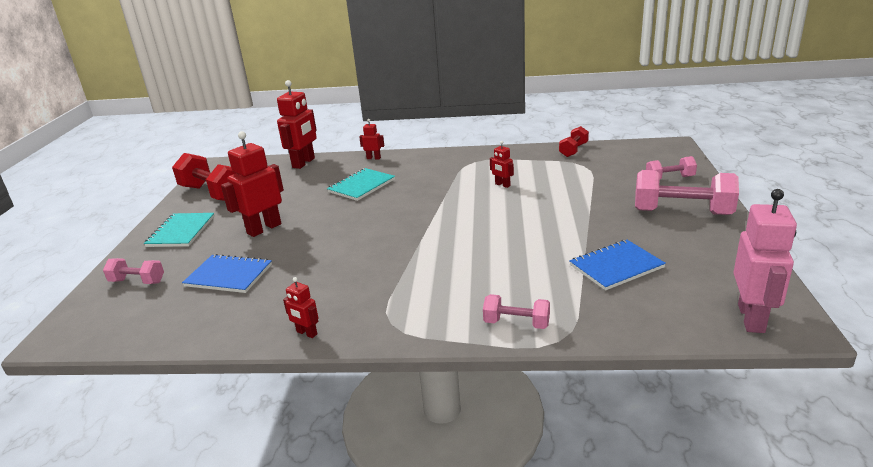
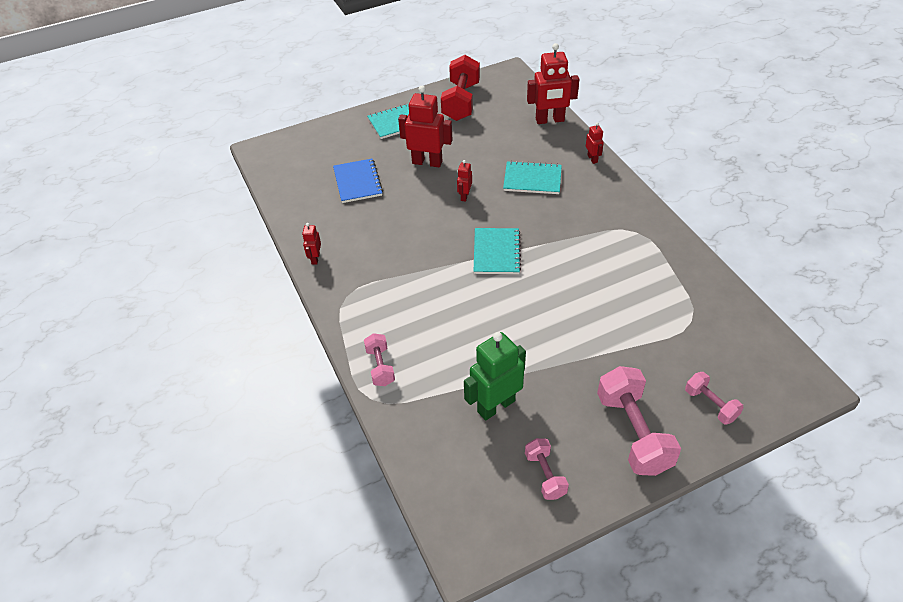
camera: 60 degrees right, 20 degrees up
pink dumbbell [103,258,164,284] -> pink dumbbell moved to [525,438,569,500]
red robot [490,141,514,188] -> red robot moved to [457,160,472,202]
red dumbbell [559,126,589,157] -> none
blue notebook [569,240,666,291] -> green robot [464,332,526,420]
pink robot [733,189,797,333] -> none
none -> turquoise notebook [474,228,521,274]

